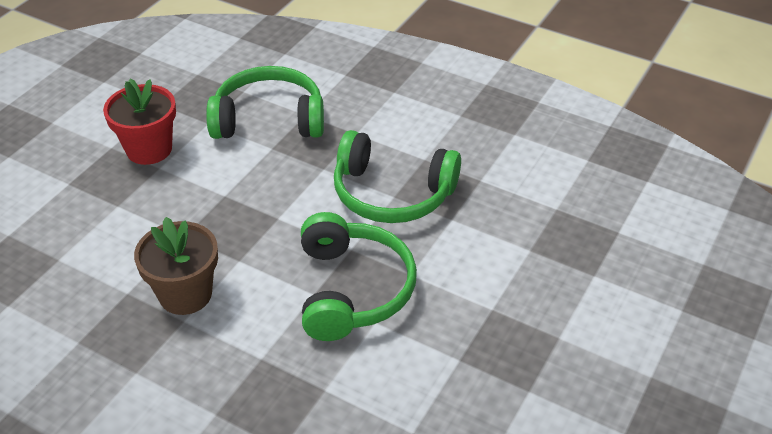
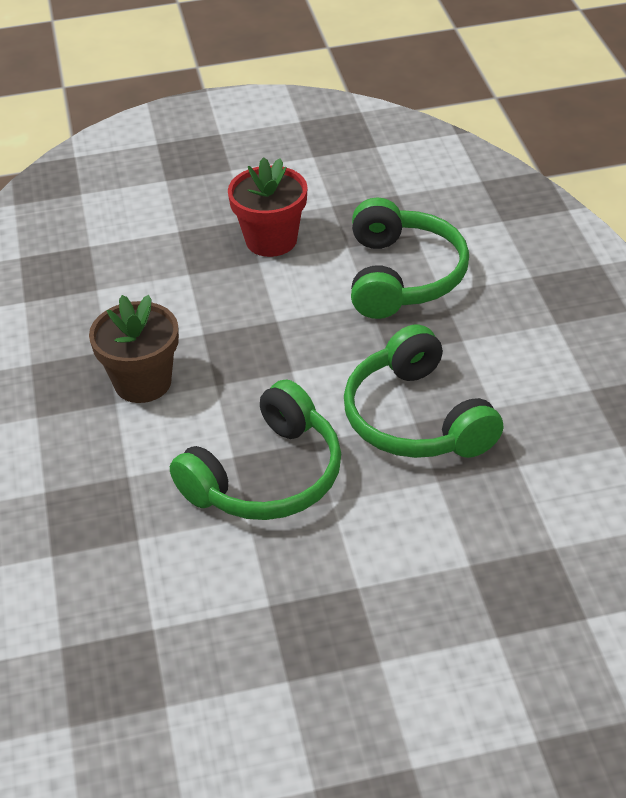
camera: 50 degrees right, 0 degrees up
green headphones [206,66,324,139] -> green headphones turned 45 degrees clockwise [351,198,469,319]

